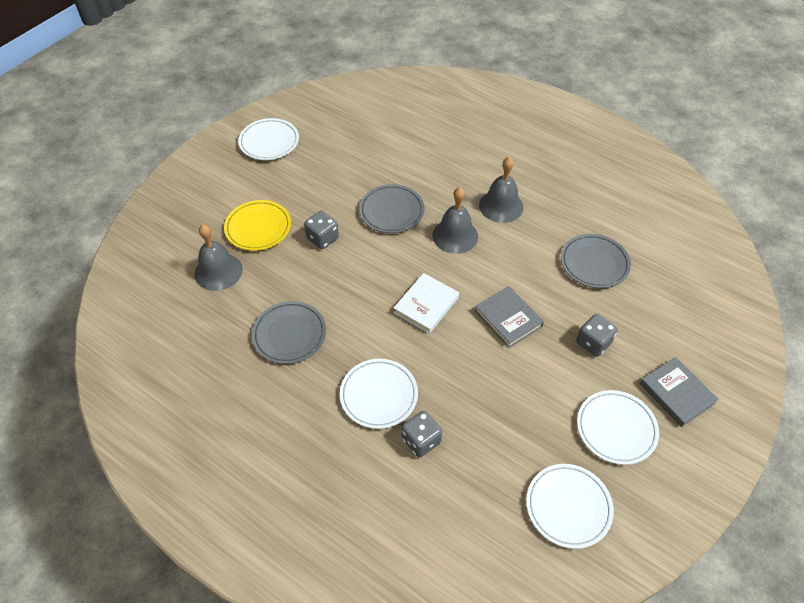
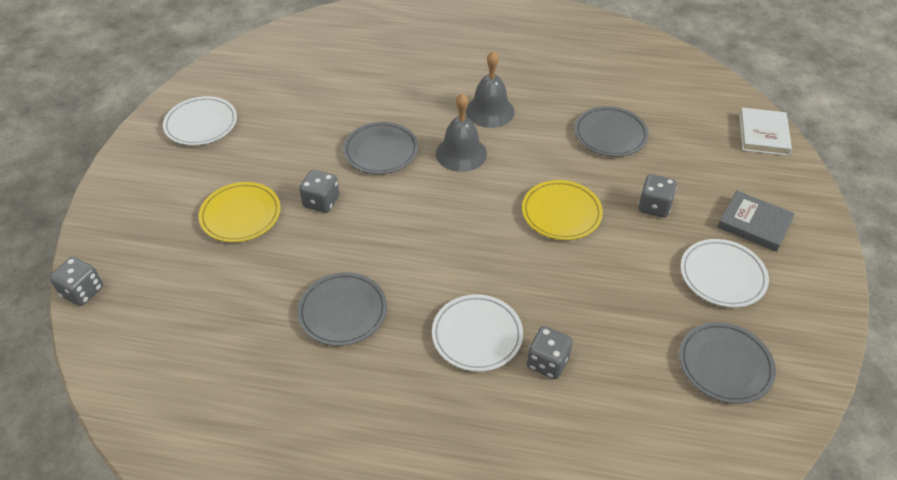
camera: 25 degrees left, 5 degrees down
grey bell [195,224,243,291] -> none
white book [394,273,459,334] -> white book moved to [739,108,792,156]
grey book [475,286,544,348] -> yellow plate [522,180,603,240]
white plate [526,464,614,549] -> grey plate [679,322,776,404]
none -> grey dice [49,257,103,306]

